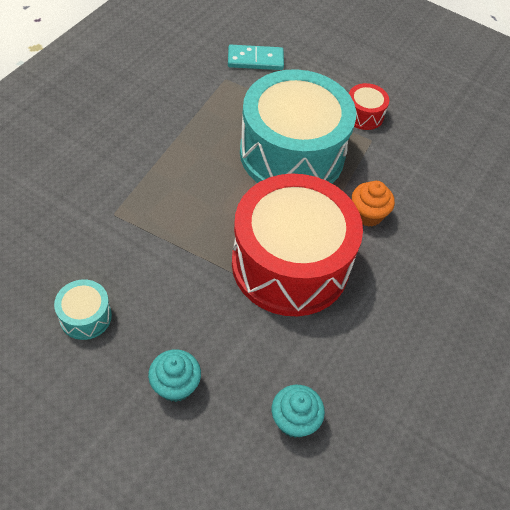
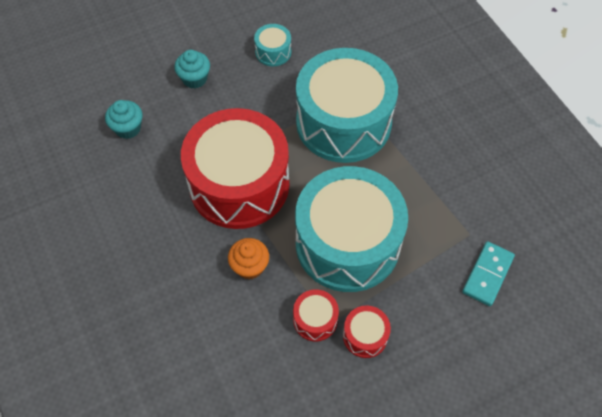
camera: 125 degrees right, 5 degrees up
none -> red drum [293,289,339,341]
none -> turquoise drum [296,48,398,163]

